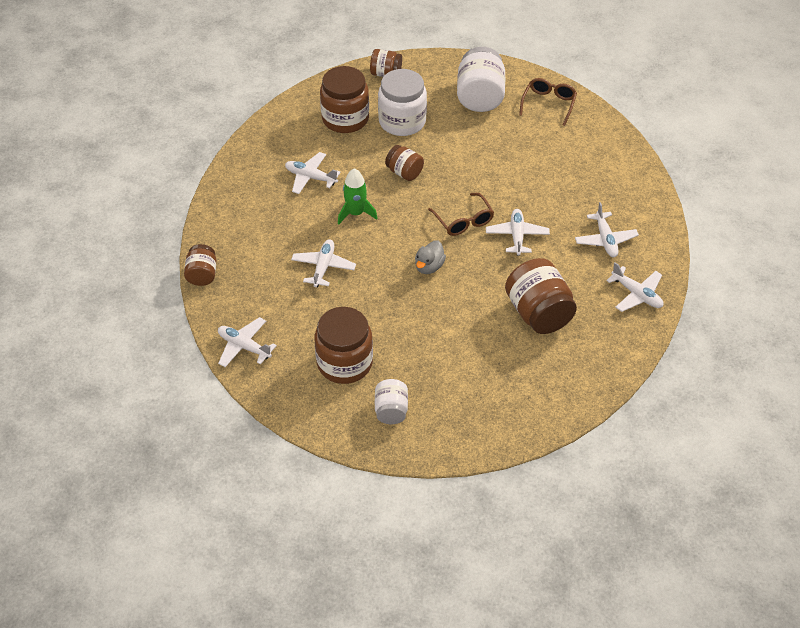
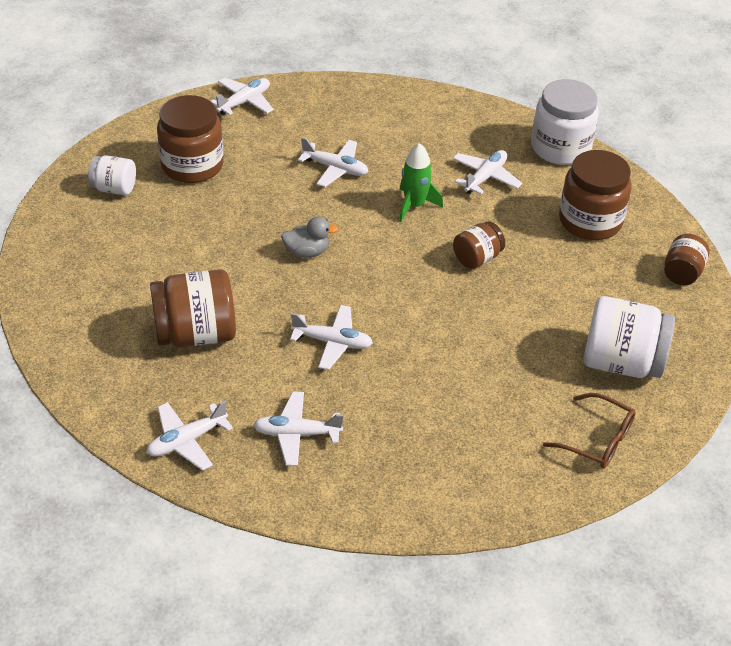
camera: 100 degrees right, 5 degrees down
brown jar [184,244,217,286] -> none
white jar [378,69,427,136] -> white jar moved to [531,79,599,165]
grey duck [415,240,446,274] -> grey duck turned 135 degrees clockwise [281,217,338,258]
brown glasses [428,193,494,236] -> none

